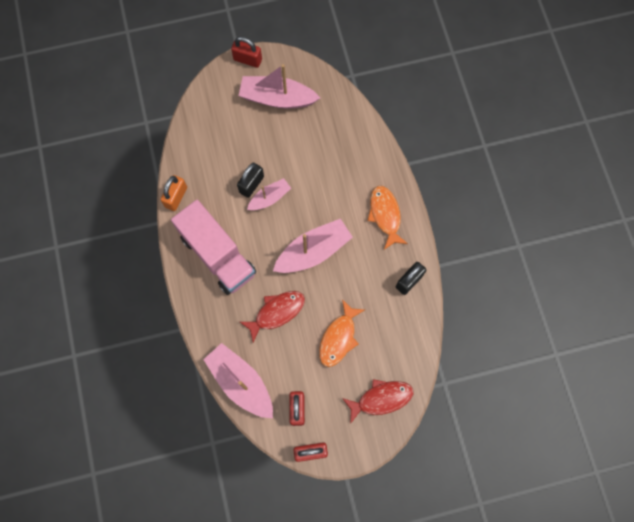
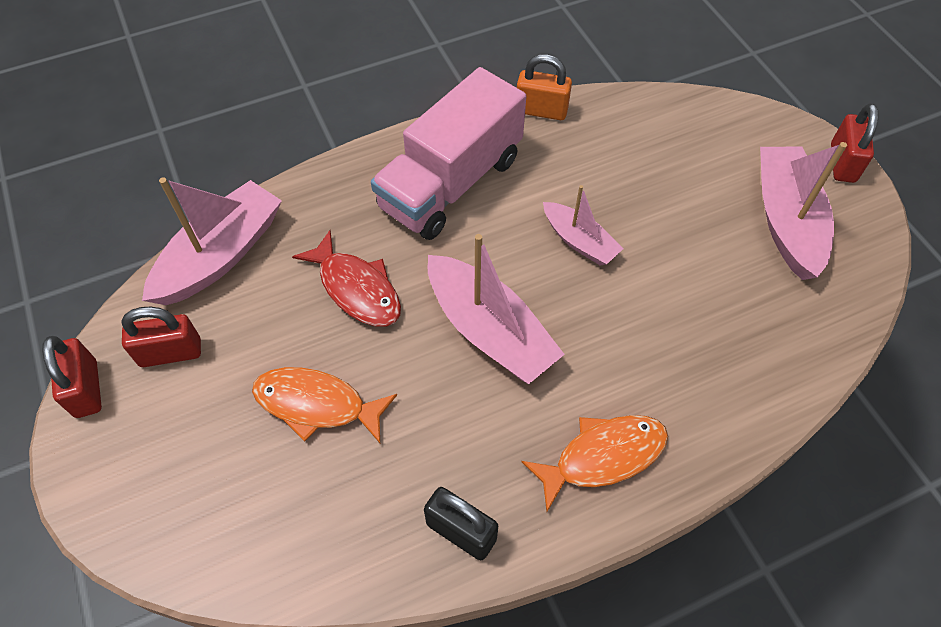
camera: 80 degrees right, 15 degrees down
black padlock [237,163,264,198] -> none
red fish [342,379,414,424] -> none

